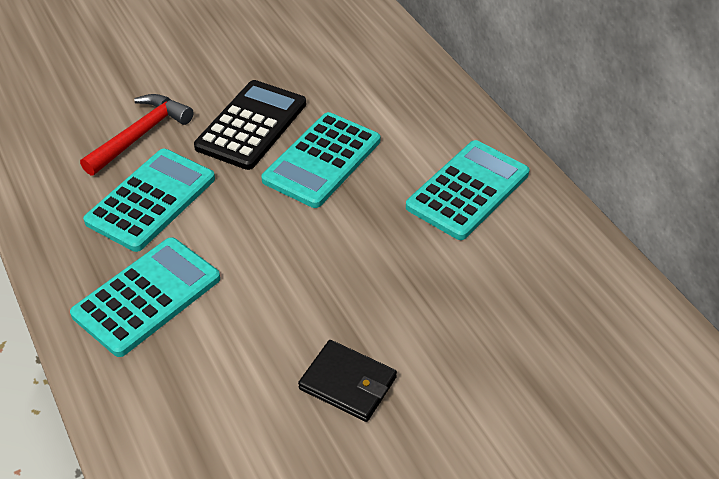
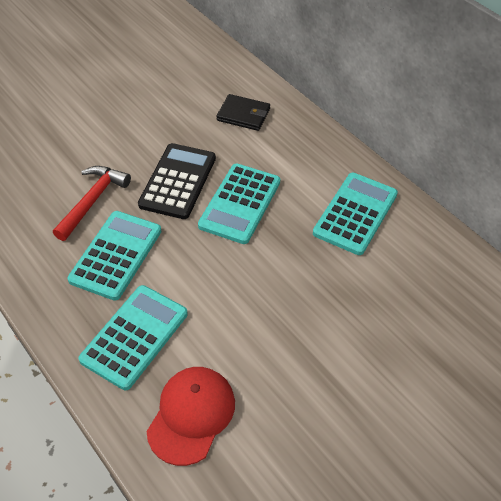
camera: 10 degrees left, 5 degrees up
black wallet [298,340,397,422] -> black wallet moved to [216,94,270,131]
none -> red cap [146,367,235,466]

